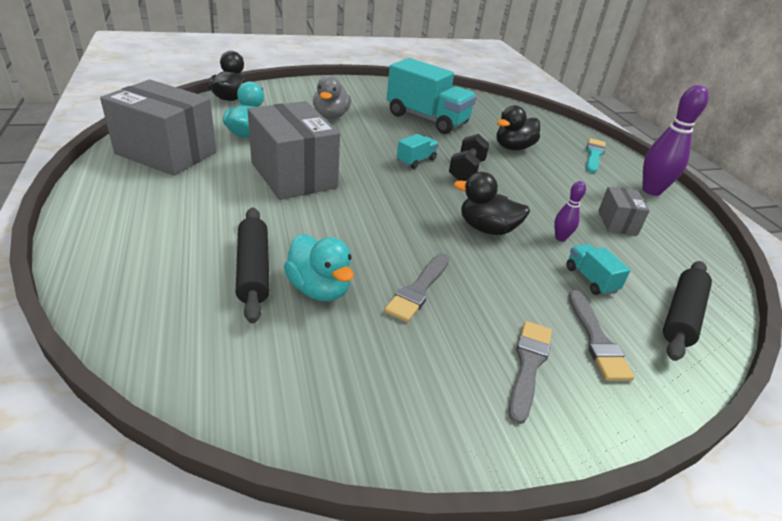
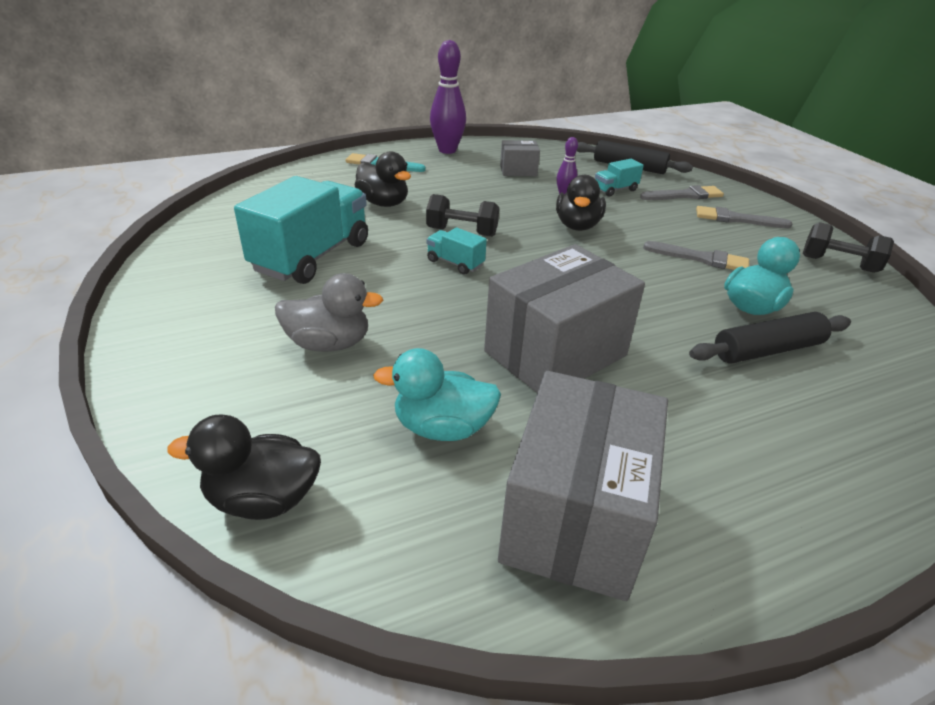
camera: 95 degrees left, 0 degrees up
none -> black dumbbell [803,222,894,273]

